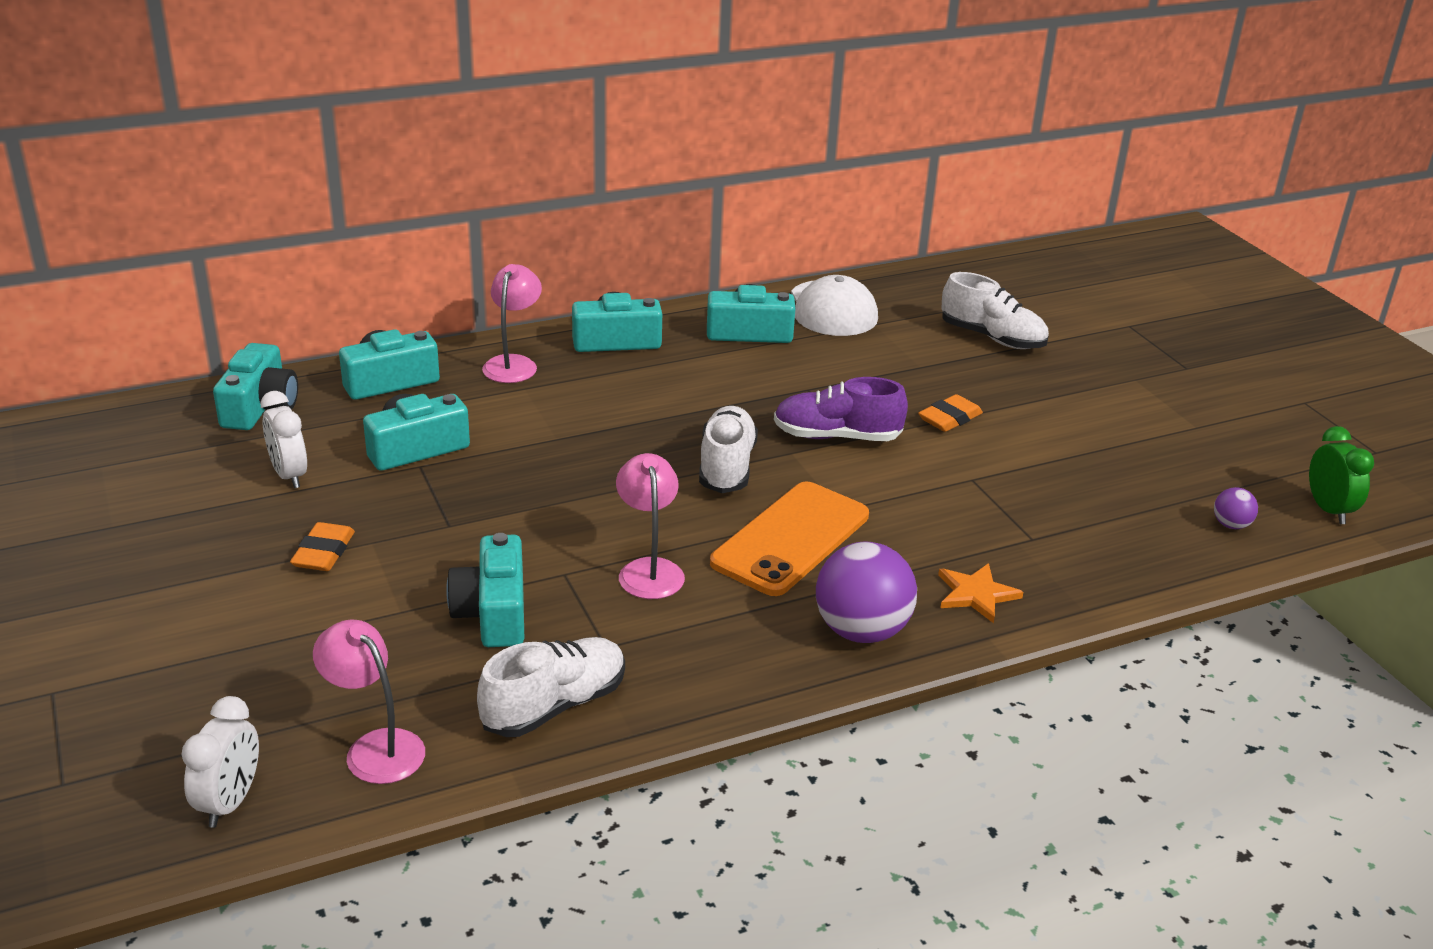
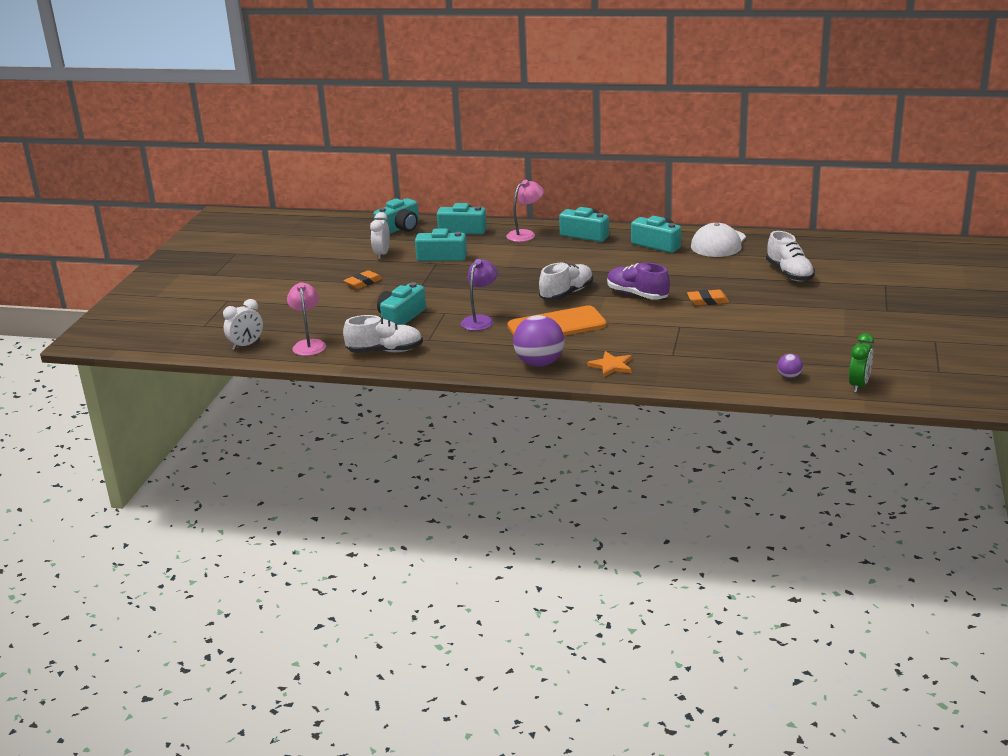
camera: 40 degrees right, 5 degrees down
pink lamp [616,453,685,599] -> purple lamp [461,259,498,331]

